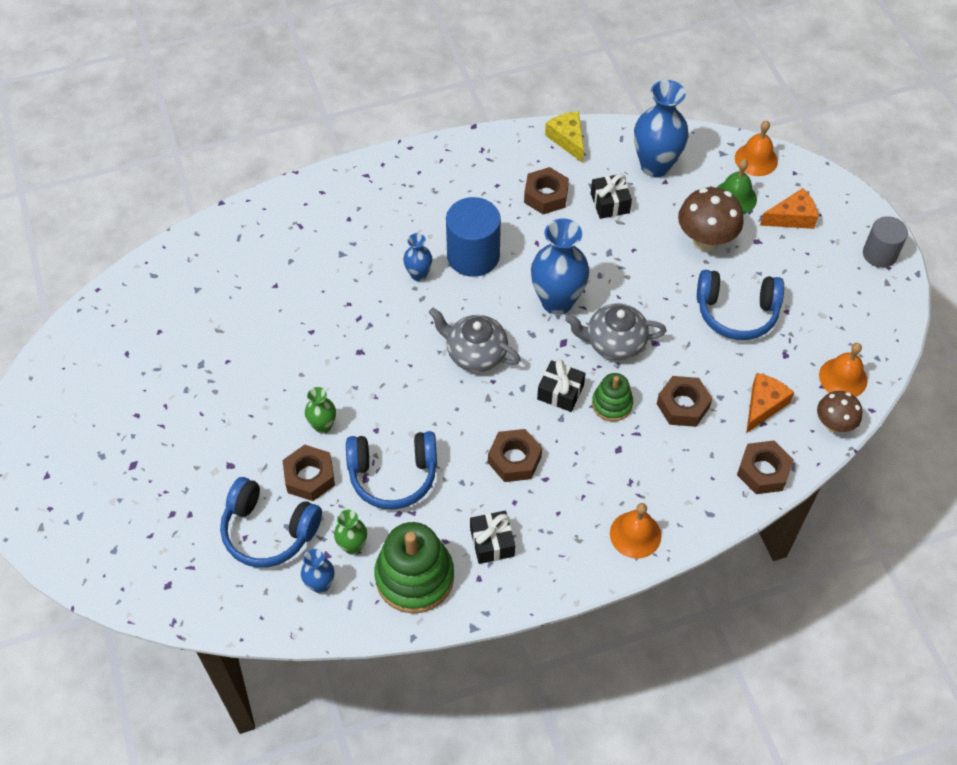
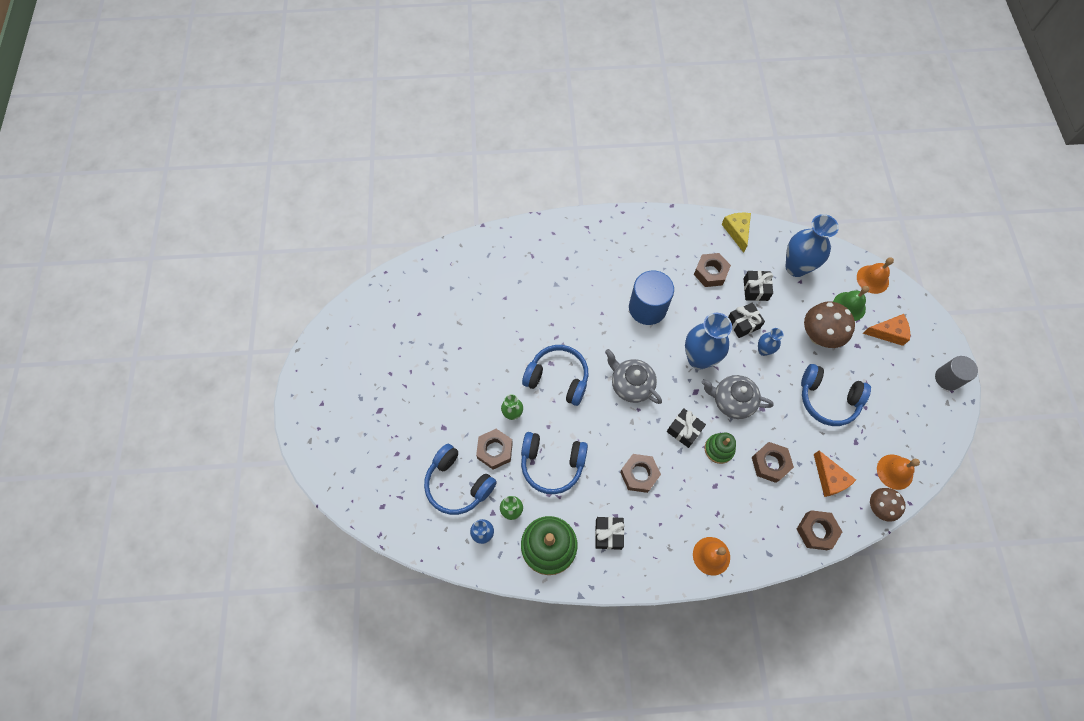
camera: 15 degrees right, 10 degrees up
blue vase [403,233,432,281] -> blue vase moved to [758,328,783,356]
orange cheese [746,373,794,433] -> orange cheese turned 105 degrees clockwise [814,451,856,497]
none -> blue headphones [522,345,588,406]
none -> black gift [728,302,765,338]

